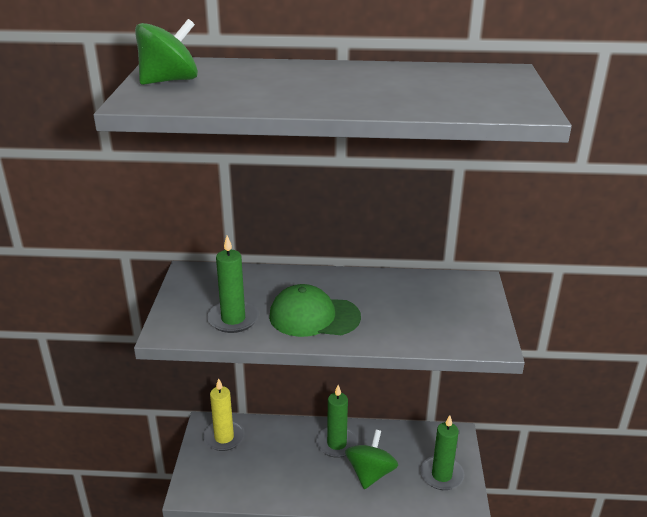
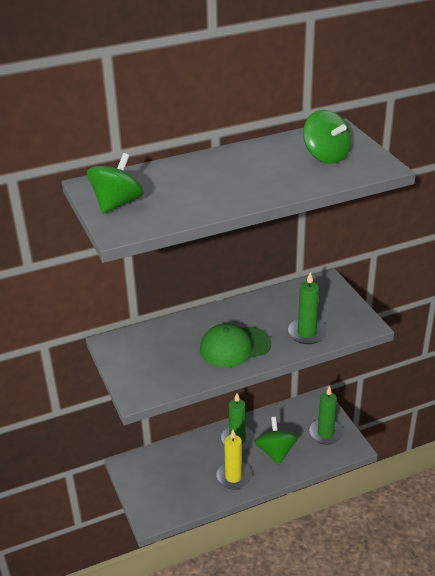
camera: 25 degrees left, 5 degrees up
yellow candle [203,378,245,451] -> yellow candle moved to [216,430,252,490]
green candle [207,236,259,333] -> green candle moved to [287,272,327,344]
none -> green spinning top [303,110,351,164]

